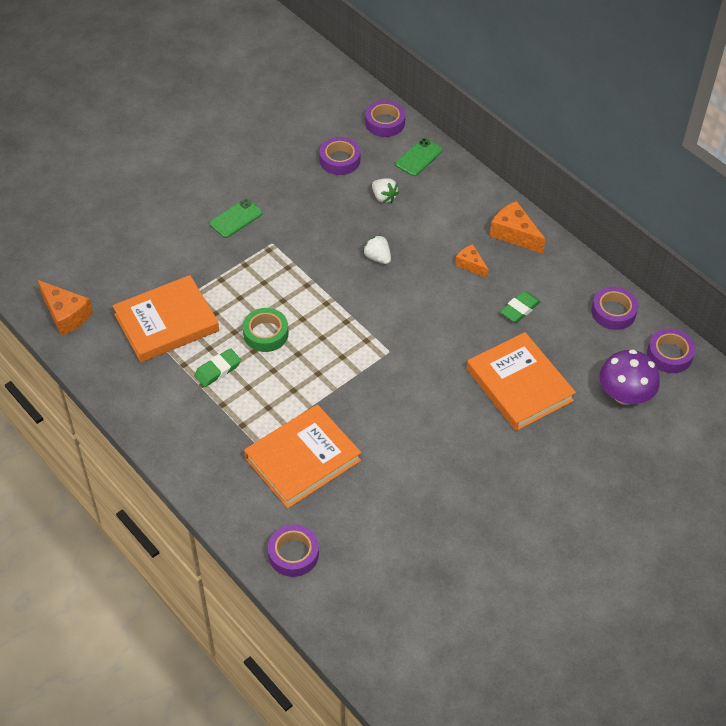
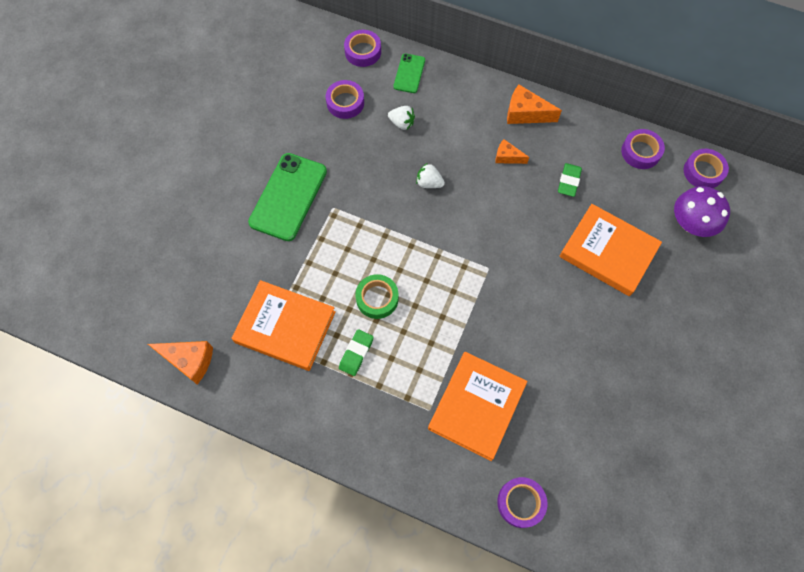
camera: 25 degrees left, 15 degrees up
orange book [113,275,219,362] -> orange book turned 75 degrees clockwise [232,280,336,371]
green phone [209,199,263,238] -> green phone [248,153,327,241], size x1.89

